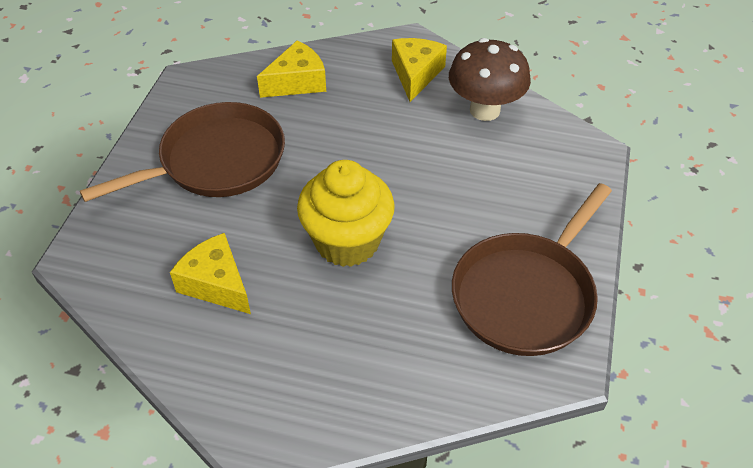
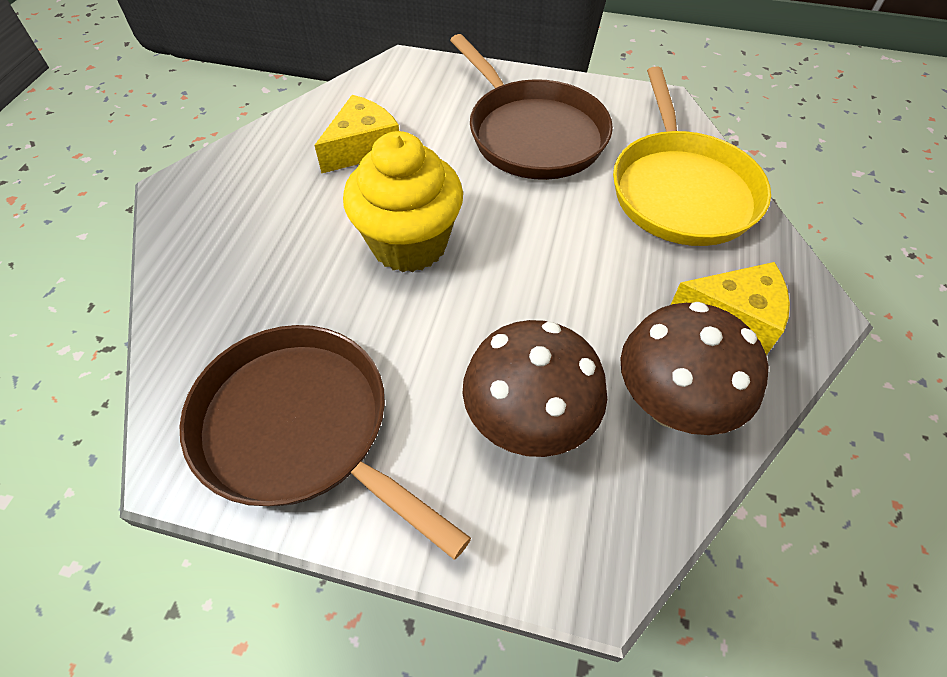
camera: 90 degrees right, 5 degrees up
yellow cheese [257,40,326,98] -> yellow pan [613,67,771,246]
none -> brown mushroom [463,320,607,457]

